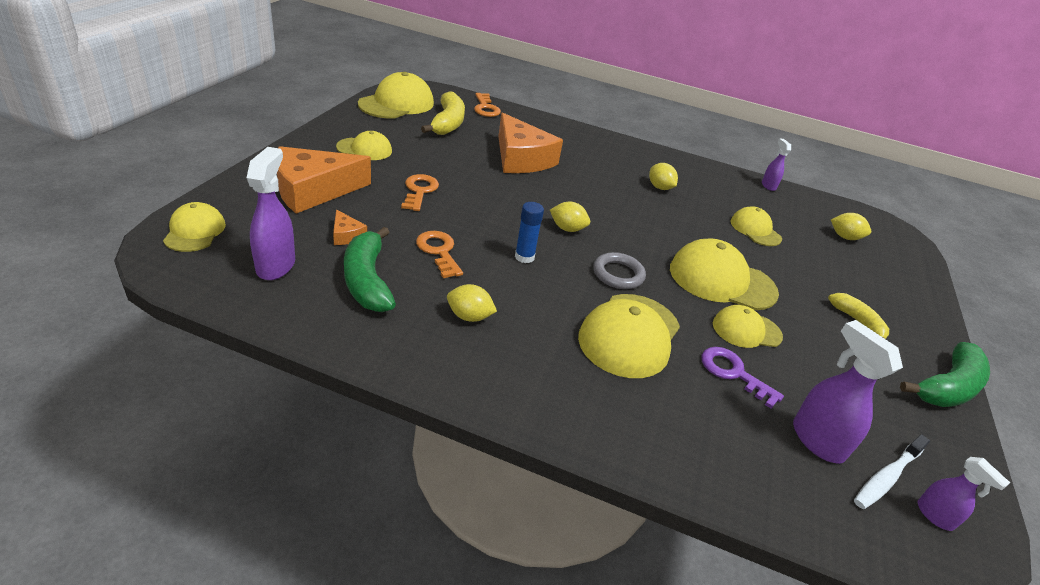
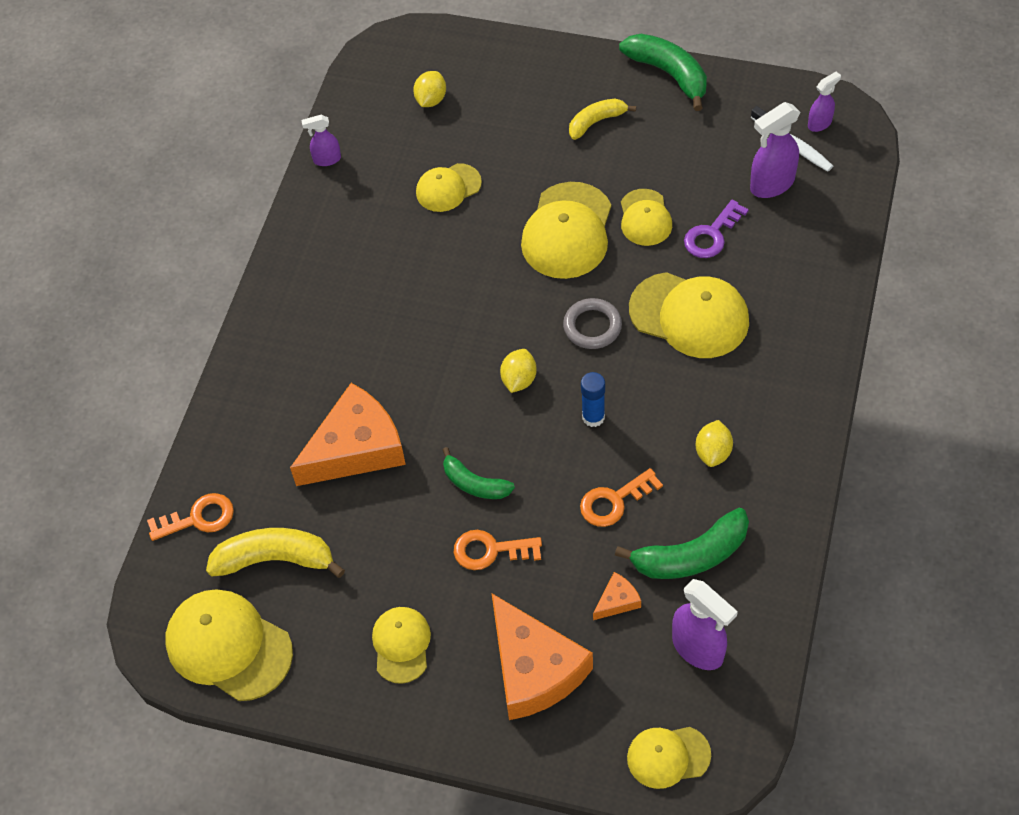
camera: 85 degrees left, 20 degrees up
purple spray bottle [247,147,295,280] -> purple spray bottle turned 135 degrees counterclockwise [672,579,738,670]
yellow lemon [649,163,678,190] -> none
none -> green banana [443,447,515,499]

